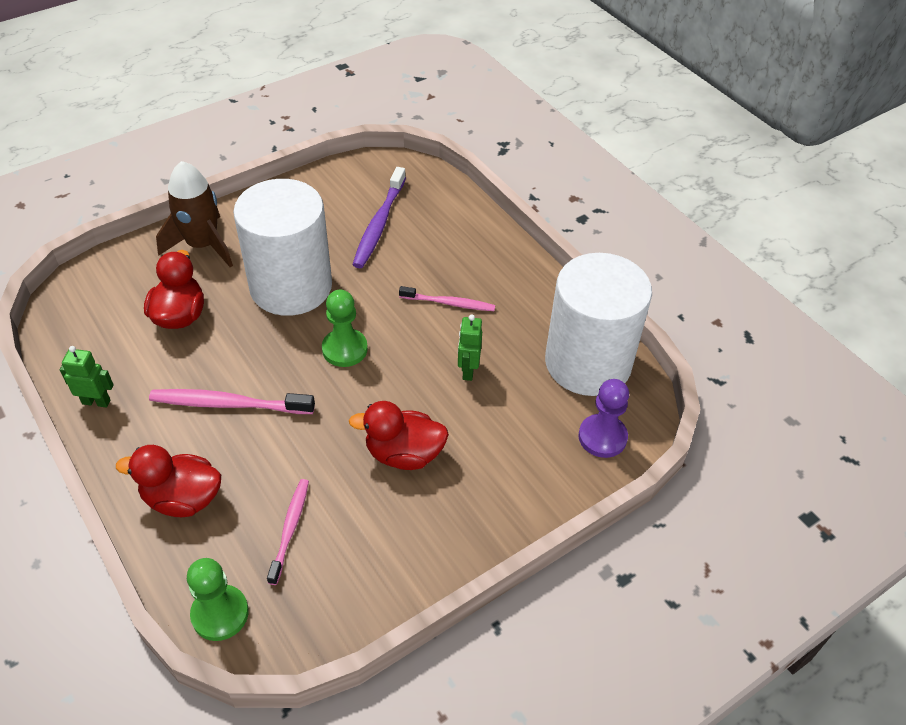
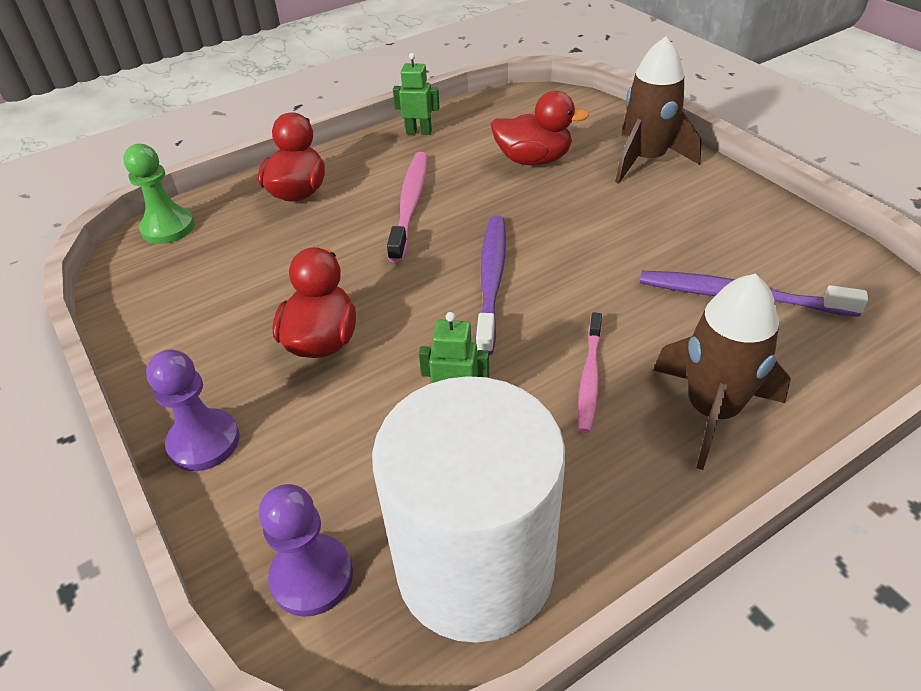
camera: 95 degrees right, 5 degrees down
green robot [60,346,114,407] -> green robot turned 90 degrees counterclockwise [393,53,440,135]
white cylinder [233,179,332,316] -> none
pink toothbrush [267,479,309,585] -> none
green pawn [322,290,368,367] -> purple toothbrush [476,216,506,355]
none -> purple pawn [146,349,240,471]
none -> brown rocket [653,274,791,470]

